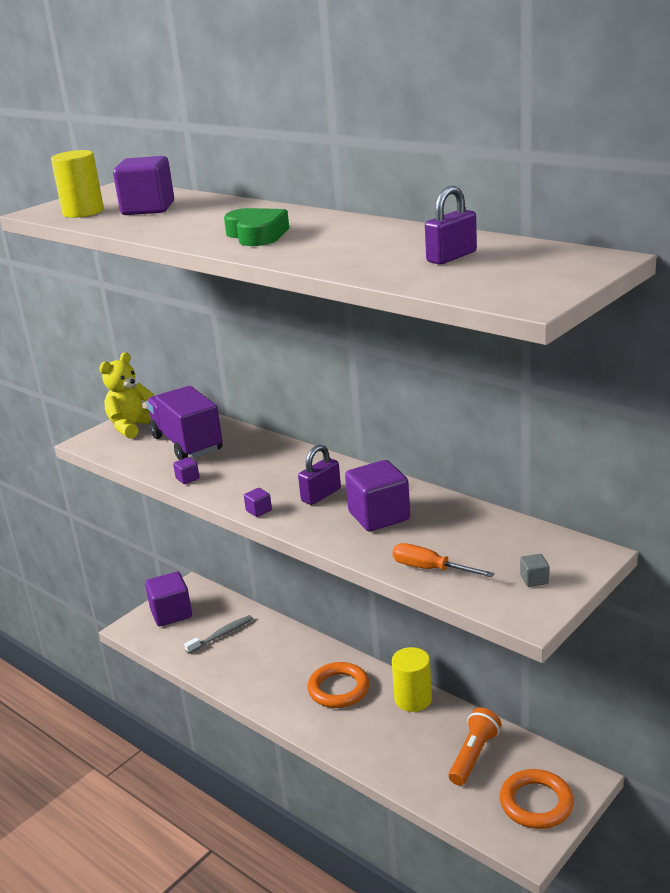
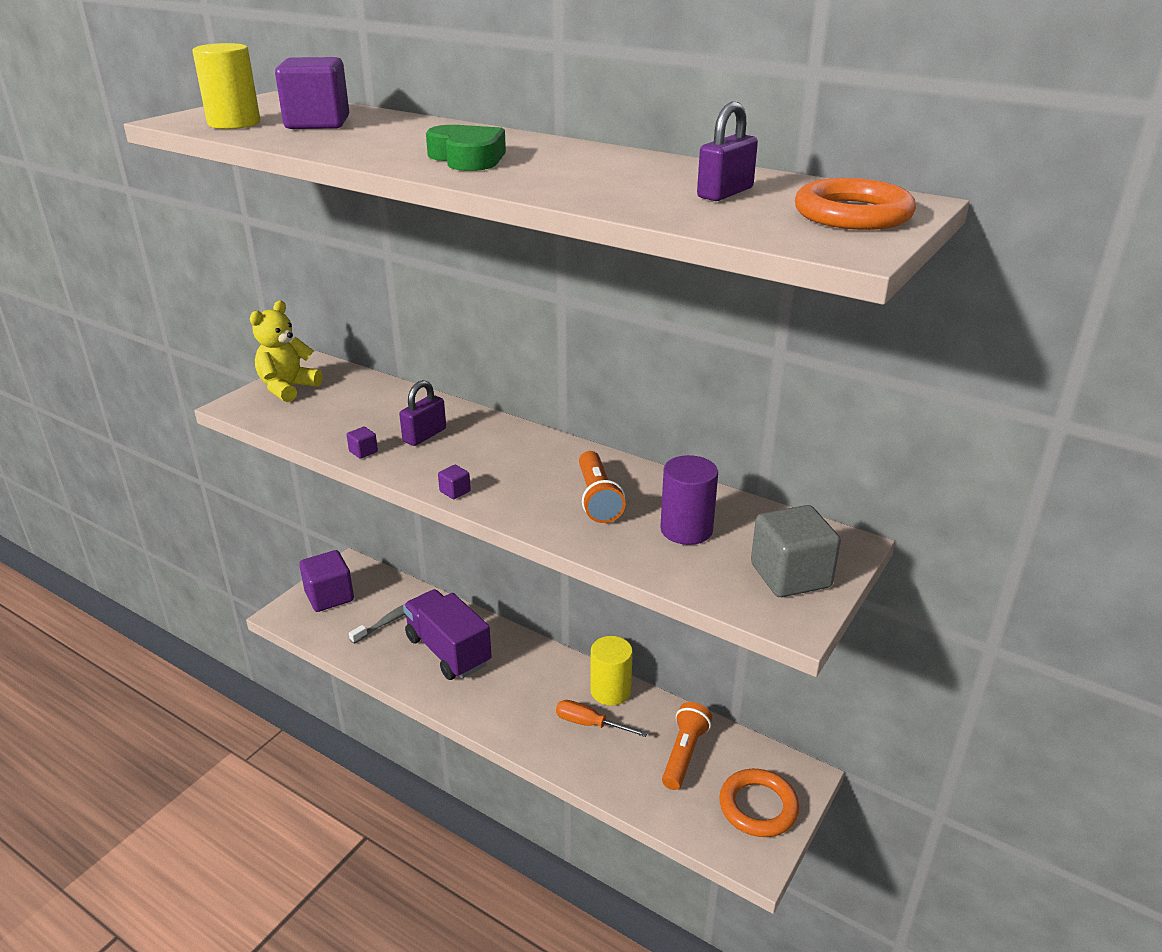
camera: 10 degrees left, 5 degrees up
purple truck [146,386,222,460] -> purple truck moved to [403,589,492,680]
purple padlock [298,445,341,505] -> purple padlock moved to [399,380,446,446]
orange ring [308,662,369,708] -> orange ring moved to [795,178,916,230]
purple cube [345,460,410,531] -> orange flashlight [579,451,626,523]
orange screwdriver [392,543,495,577] -> orange screwdriver moved to [556,700,648,737]
grey cube [520,554,549,587] -> grey cube [751,505,841,597], size x2.38
none -> purple cylinder [660,455,718,545]

